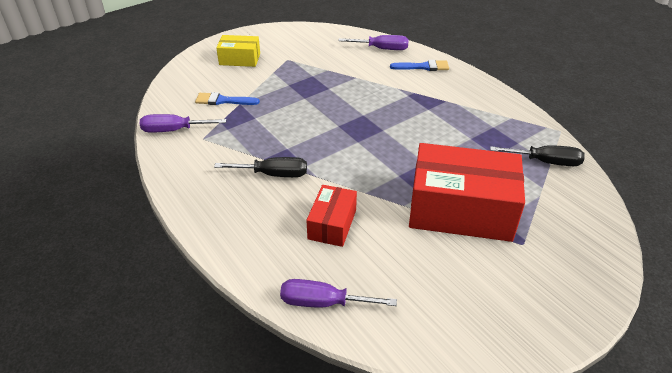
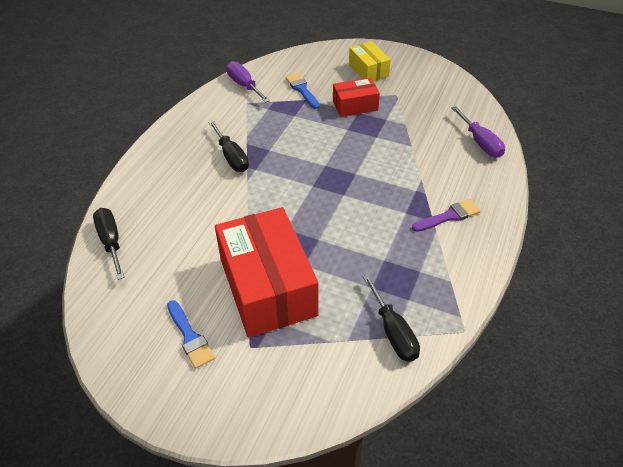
camera: 60 degrees right, 5 degrees up
purple screwdriver [280,279,397,308] -> black screwdriver [93,208,124,280]
red box [306,185,357,247] -> red box moved to [333,78,380,117]
blue brush [390,60,449,71] -> blue brush moved to [167,300,215,369]
none -> purple brush [412,199,481,232]

